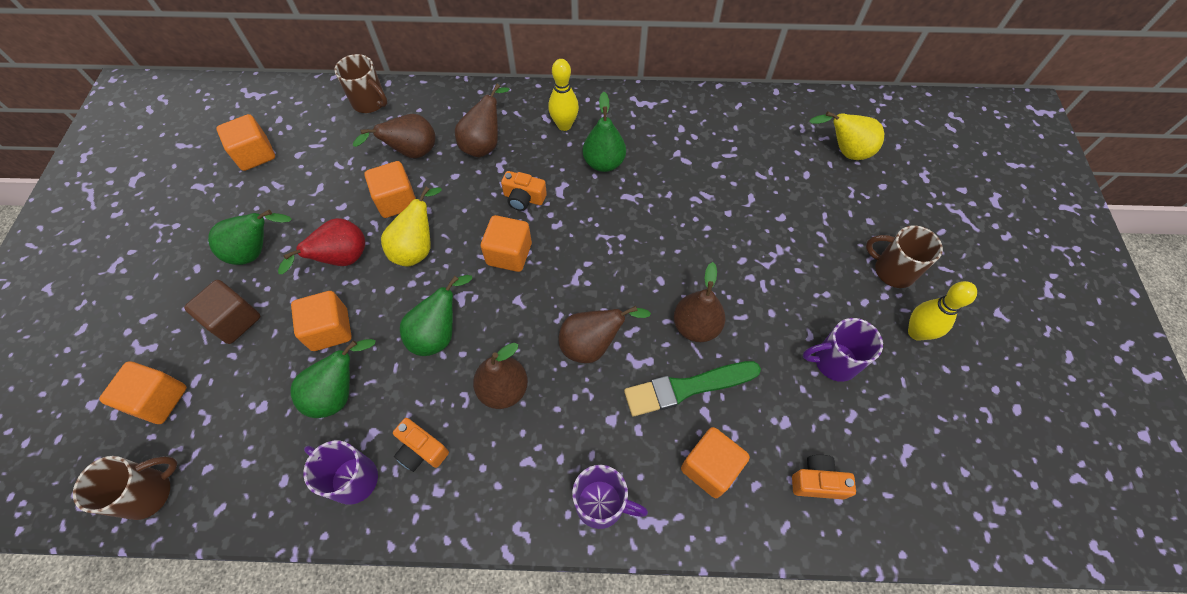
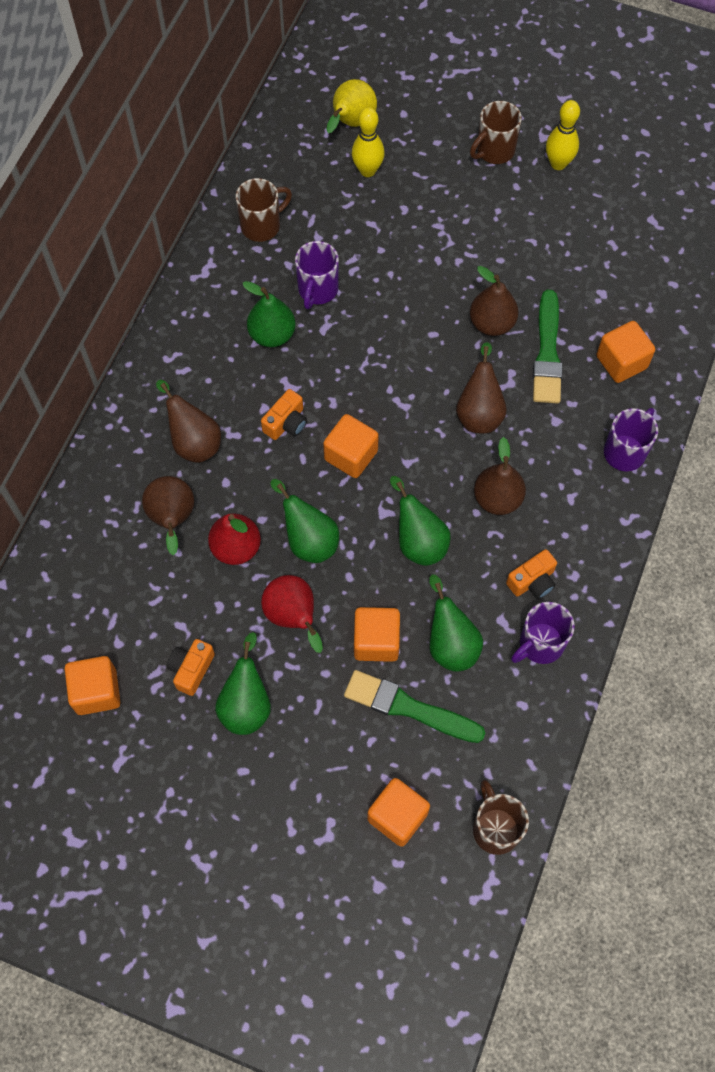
camera: 70 degrees left, 5 degrees up
brown cube [184,280,260,344] -> none
brown mug [335,54,388,113] -> brown mug moved to [236,178,292,242]
orange cube [365,161,416,218] -> red pear [208,514,261,565]
yellow pear [381,187,442,267] -> green pear [270,479,339,563]
yellow bowling pin [548,59,579,131] -> yellow bowling pin moved to [352,107,385,177]
orange camera [792,455,856,500] -> orange camera moved to [167,639,215,696]
purple mug [803,318,883,382] -> purple mug moved to [295,241,339,309]
none -> green brush [344,670,485,743]

